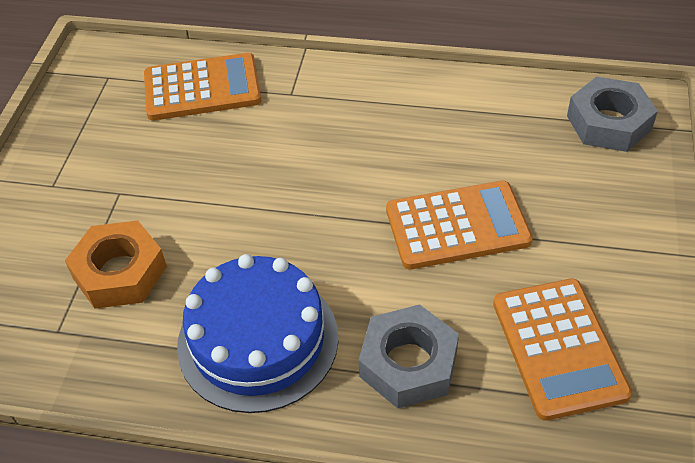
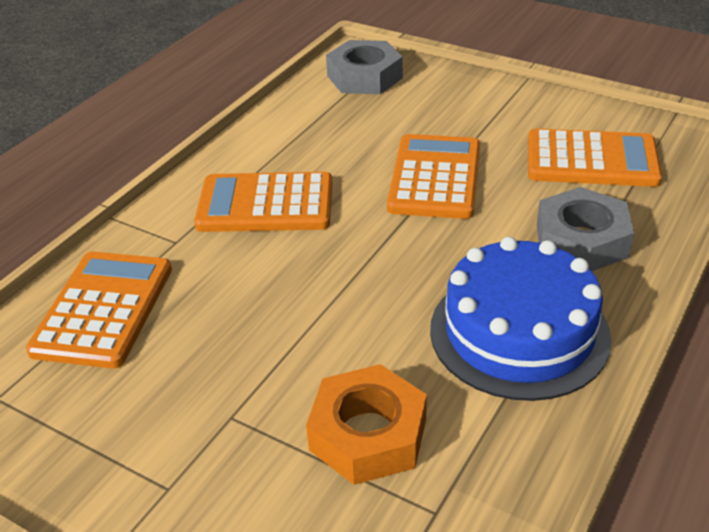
camera: 70 degrees left, 10 degrees down
none -> orange calculator [194,172,332,232]

